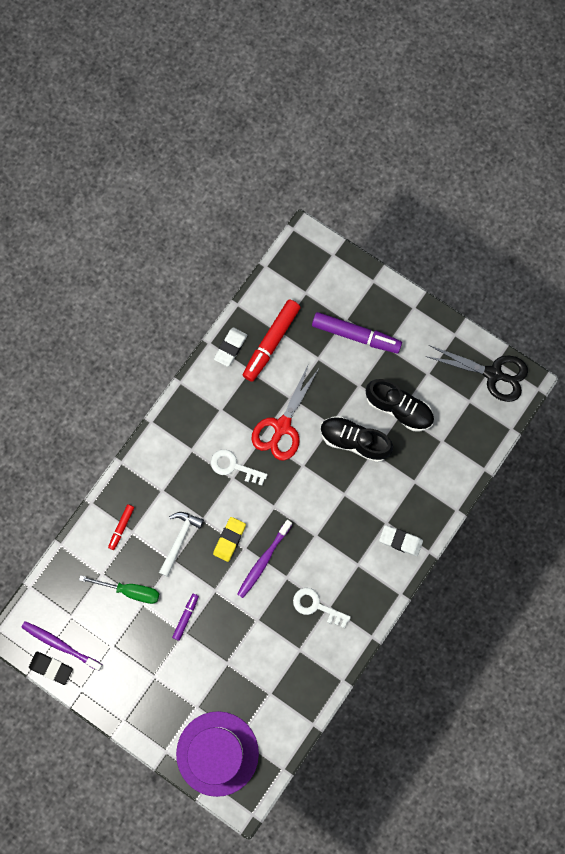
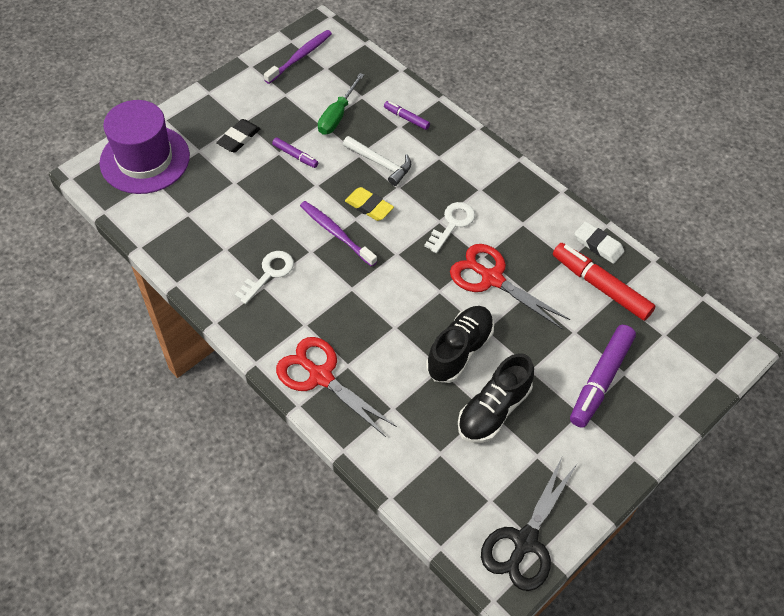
camera: 100 degrees right, 20 degrees down
black eraser [29,652,73,685] -> black eraser moved to [216,119,261,153]
red marker [108,504,134,550] -> purple marker [384,101,430,130]
white eraser [379,525,423,556] -> red scissors [276,337,397,437]

